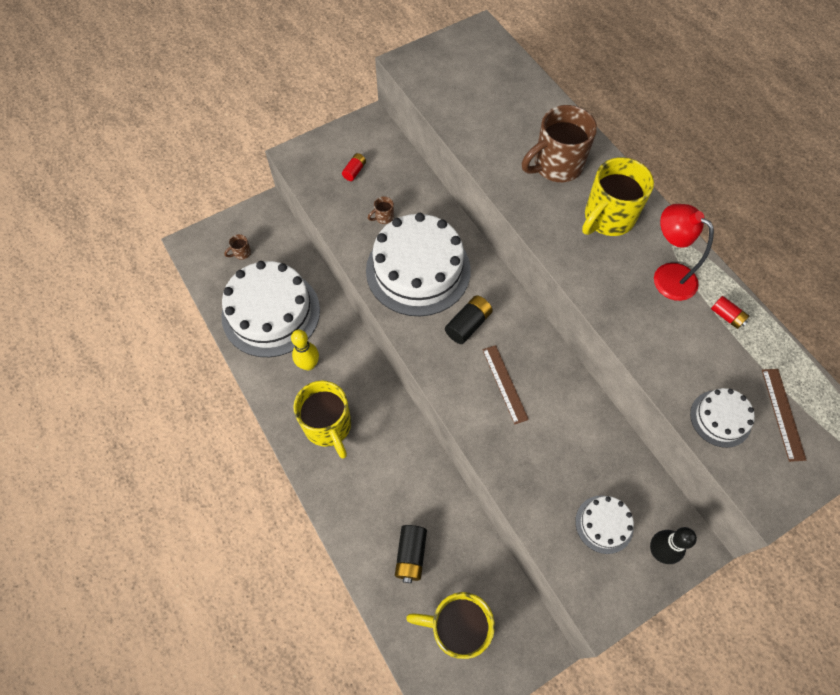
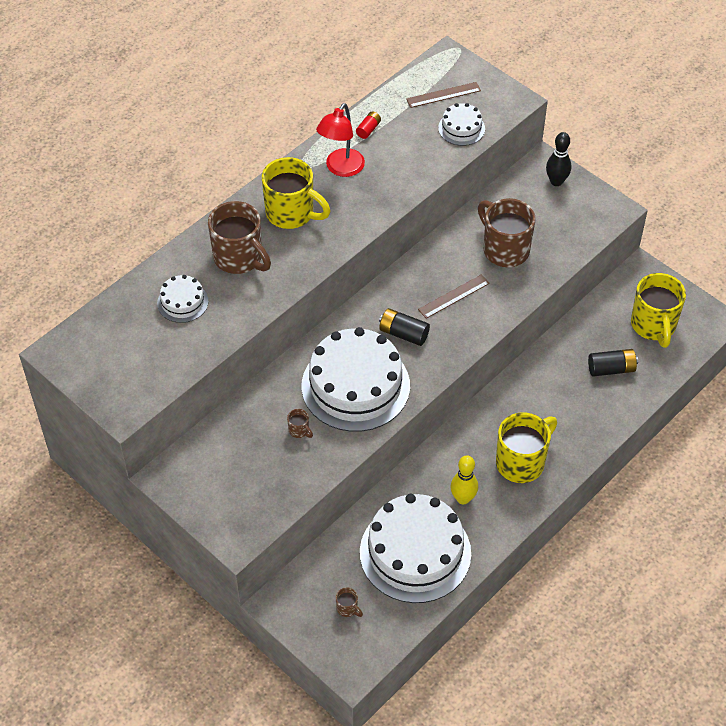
camera: 105 degrees left, 10 degrees down
red battery [342,153,366,181] -> none
white cake [575,495,634,554] -> white cake moved to [157,275,209,323]
none -> brown mug [478,198,536,267]

